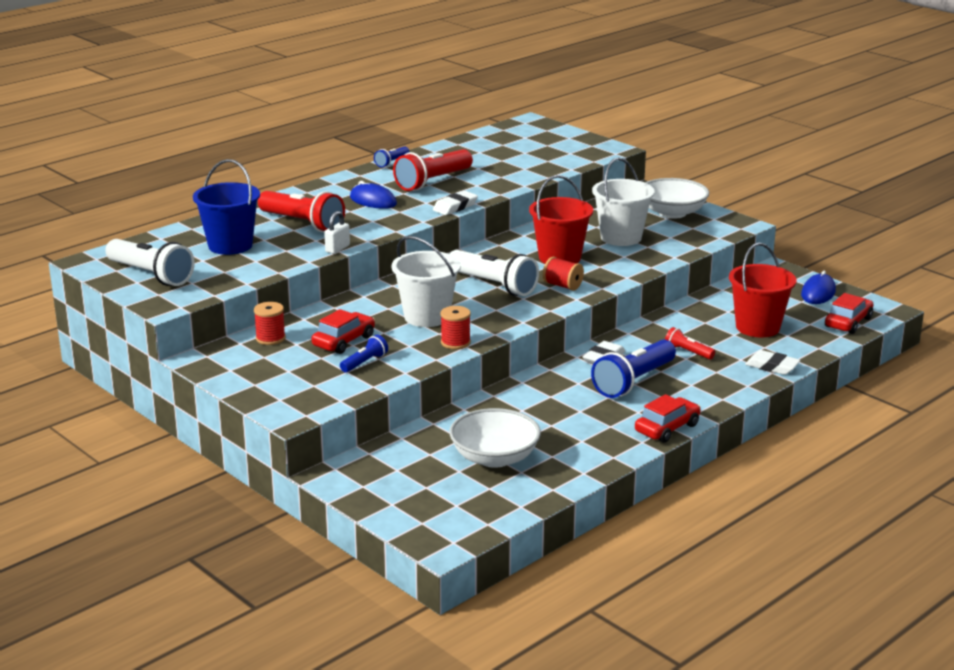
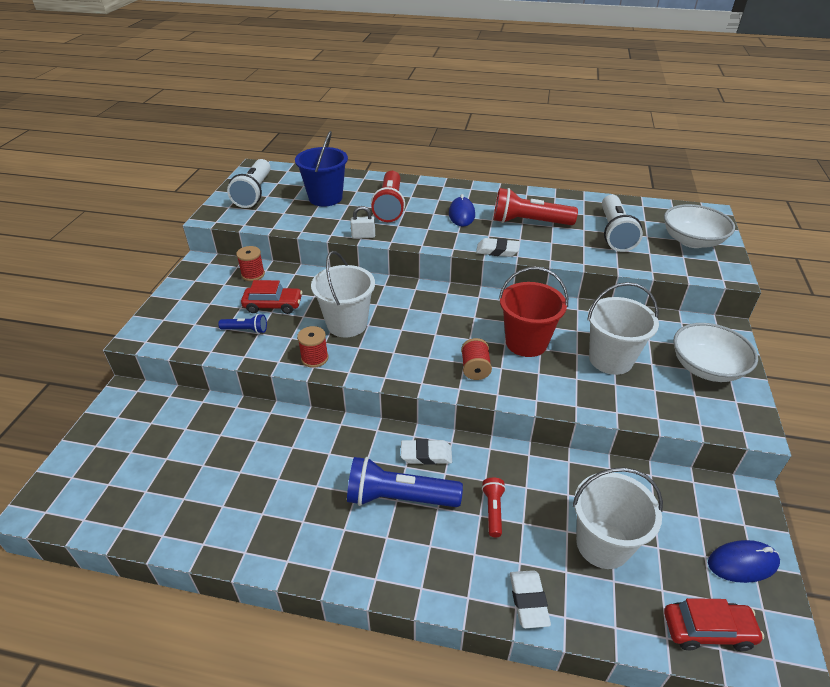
camera: 55 degrees right, 15 degrees up
blue flashlight [374,146,409,167] -> none
white bowl [449,408,541,468] -> white bowl moved to [664,204,735,248]
white flashlight [450,250,539,296] -> white flashlight moved to [602,195,643,252]
red car [635,394,701,443] -> none
red bucket [729,243,796,337] -> white bucket [572,467,663,569]

